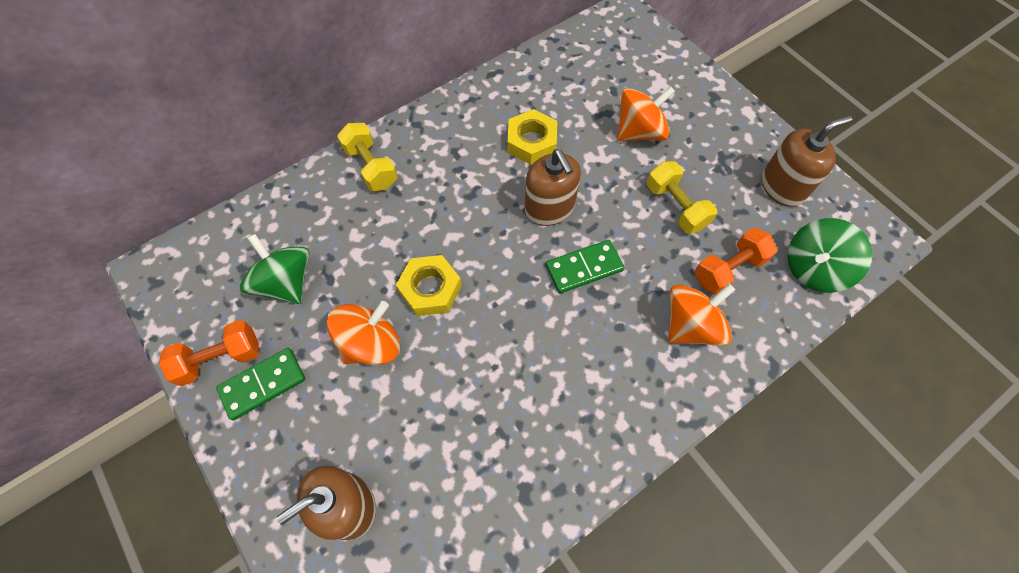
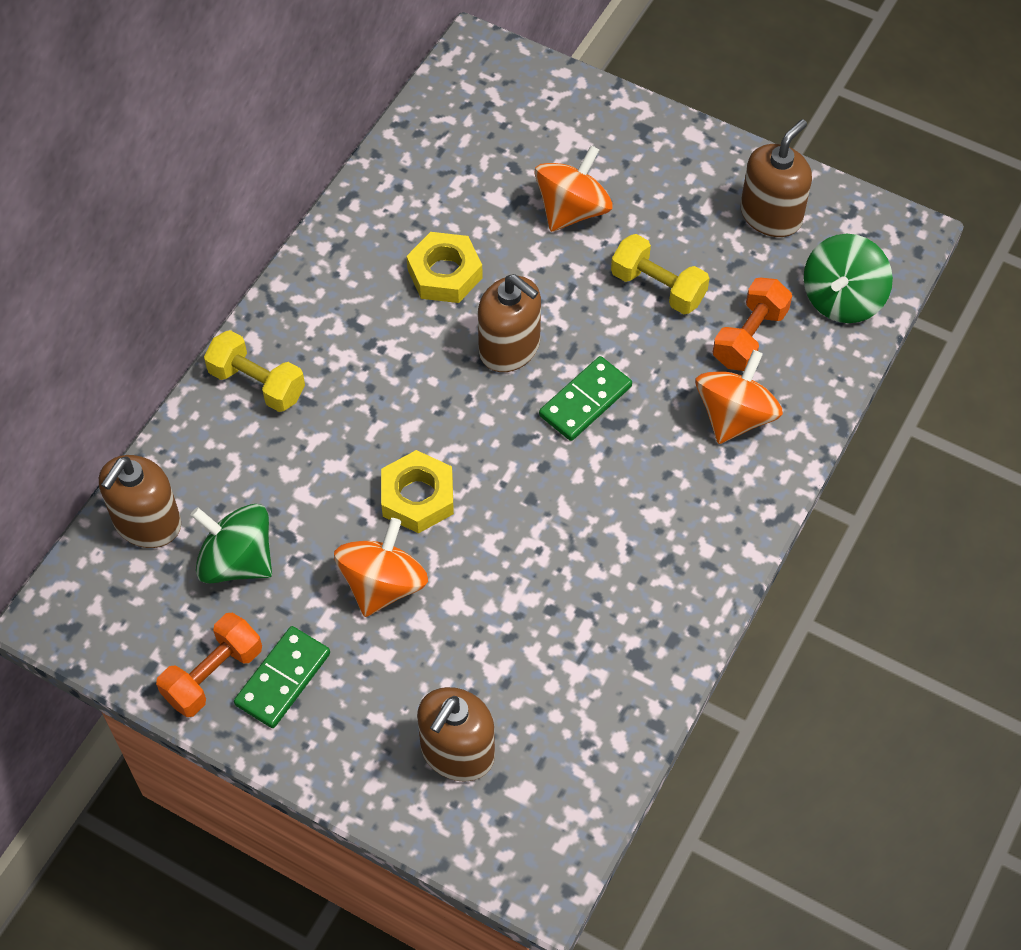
camera: 25 degrees left, 5 degrees down
none -> brown soap dispenser [99,455,181,548]

